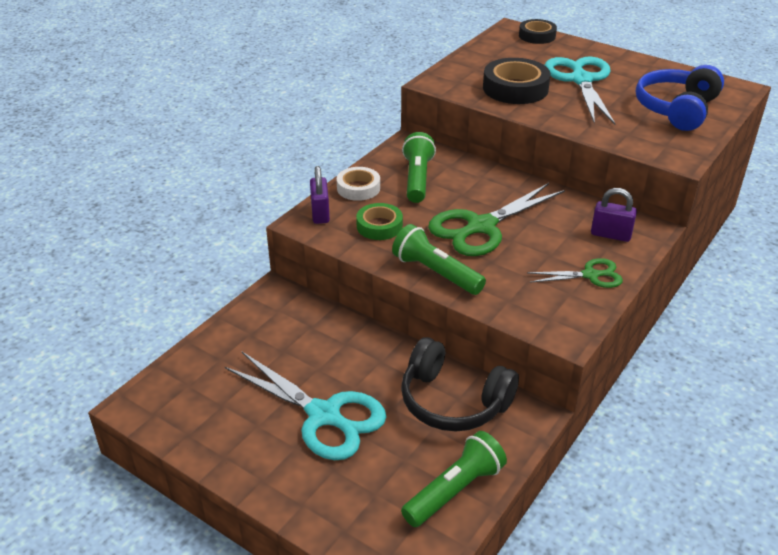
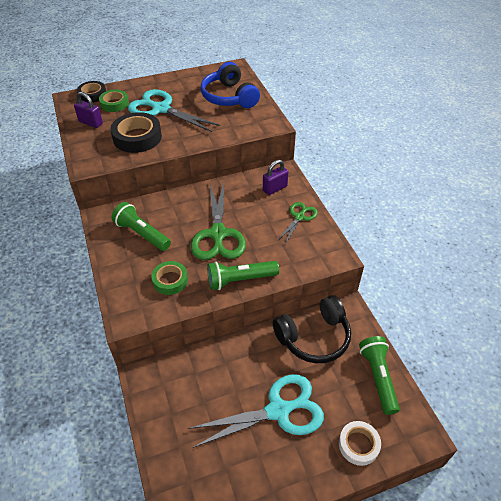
camera: 55 degrees left, 10 degrees up
purple padlock [310,166,330,224] -> purple padlock moved to [74,92,103,128]
white tape [337,167,380,201] -> white tape moved to [339,421,381,466]
none -> green tape [99,89,129,112]

